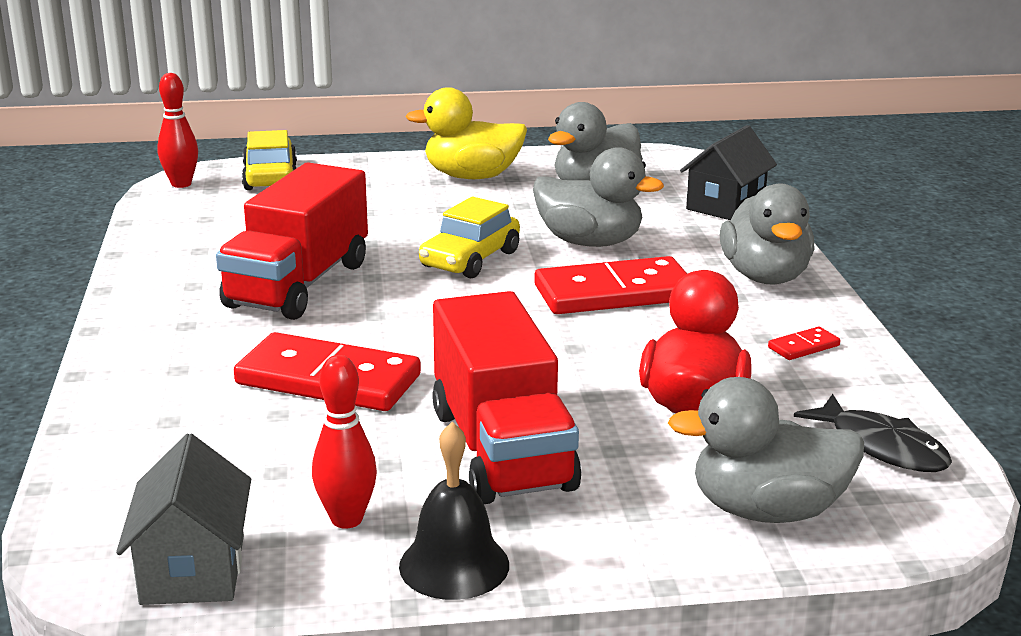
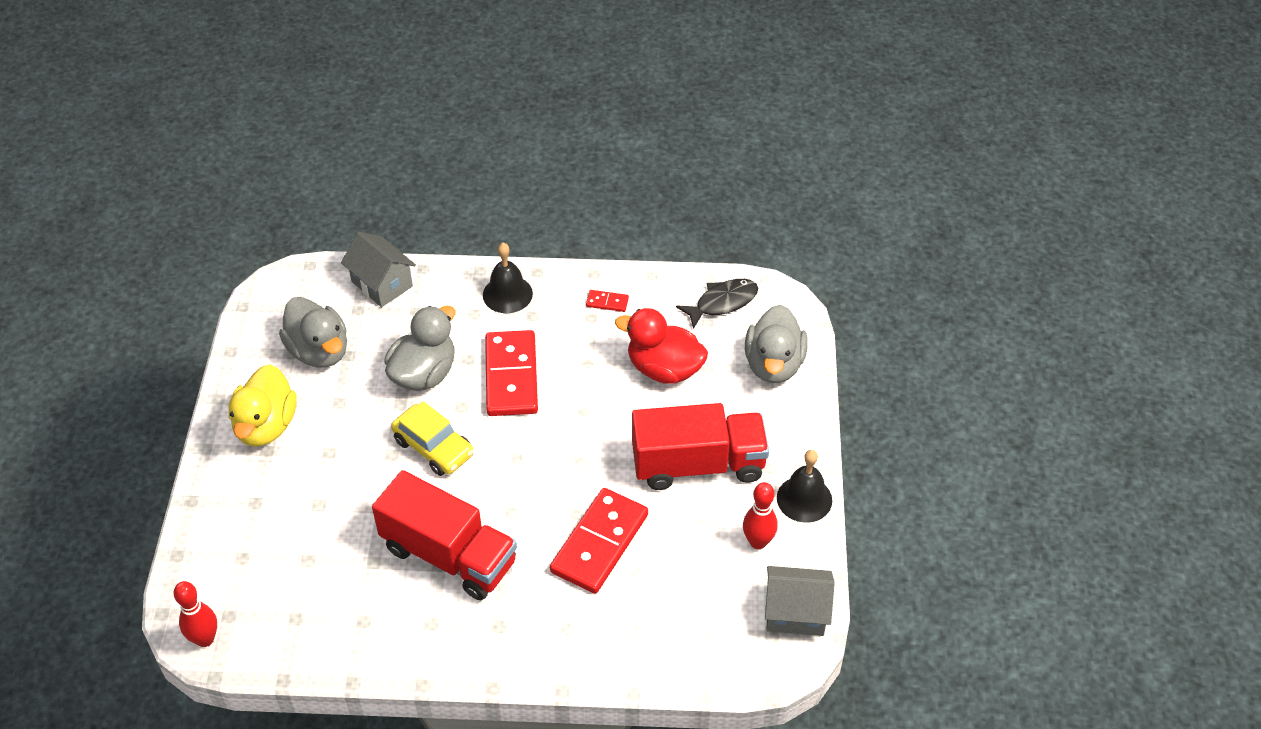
camera: 80 degrees left, 25 degrees up
yellow car [242,130,297,190] -> none
black house [680,125,777,220] -> grey house [341,232,416,307]
grey duck [720,183,814,285] -> black bell [483,243,533,313]
red domino [768,327,840,360] -> red domino turned 60 degrees counterclockwise [586,290,629,312]

